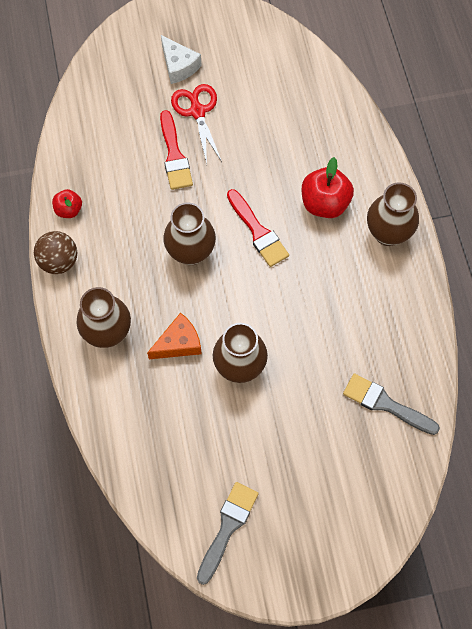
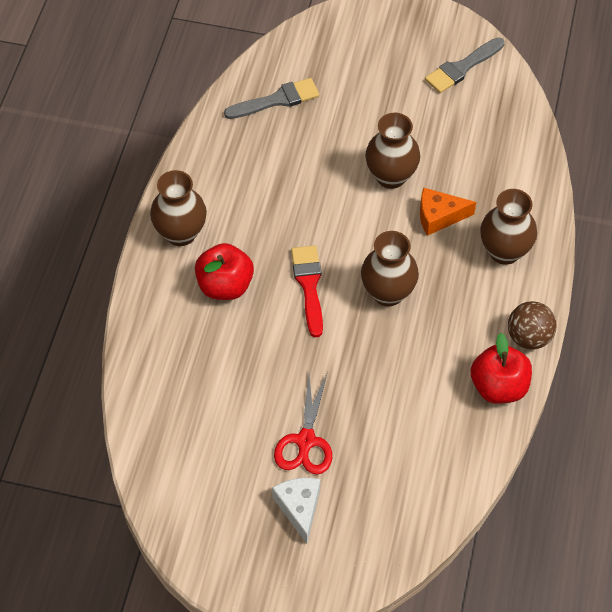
camera: 155 degrees left, 10 degrees down
red apple [52,189,82,218] -> red apple [471,333,532,404], size x1.75
red brush [160,110,193,190] -> none
grey brush [343,373,440,435] -> grey brush turned 75 degrees counterclockwise [224,78,319,119]

